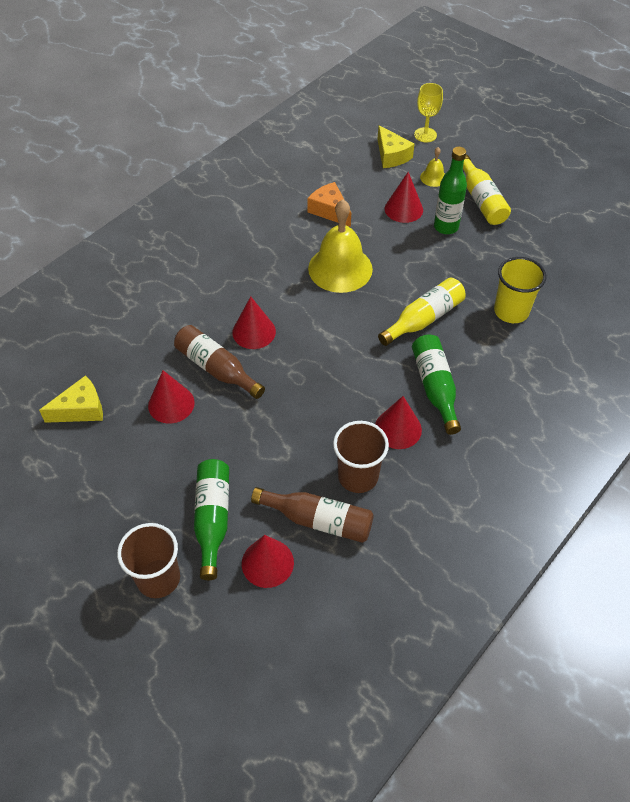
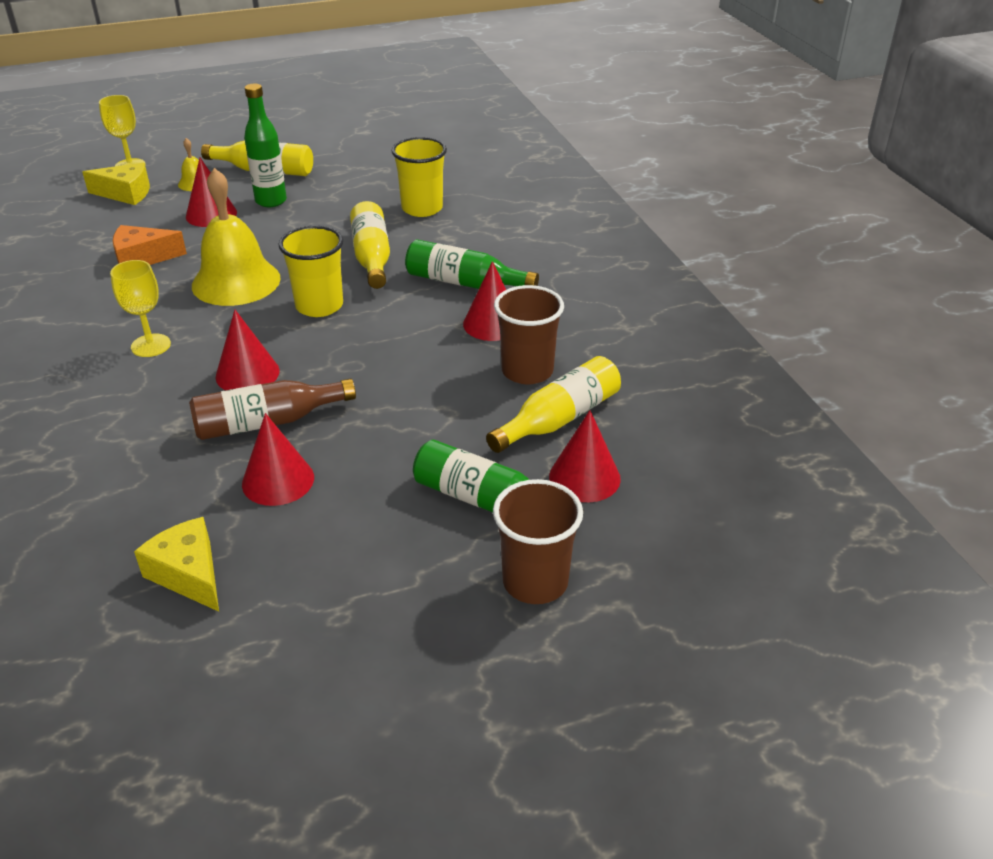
camera: 60 degrees left, 15 degrees down
yellow cheese [39,375,103,423] -> yellow cheese turned 45 degrees counterclockwise [134,517,219,612]
brown bottle [251,487,374,543] -> yellow bottle [486,356,621,453]
none -> yellow goblet [110,260,171,357]
none -> yellow cup [279,226,343,317]

